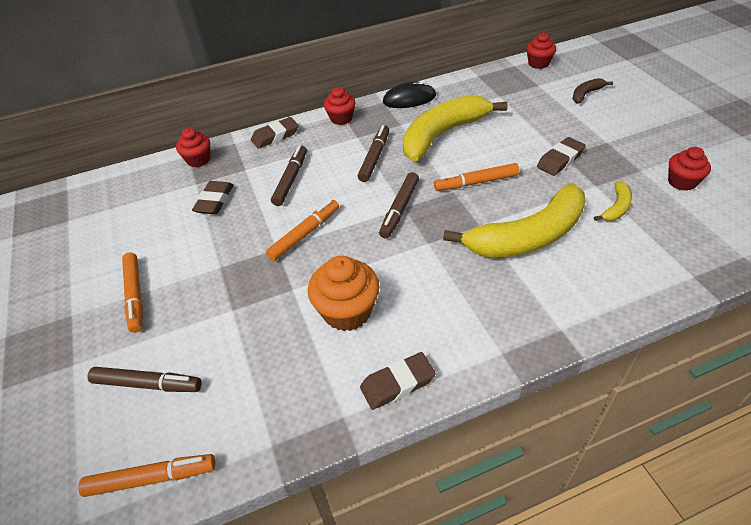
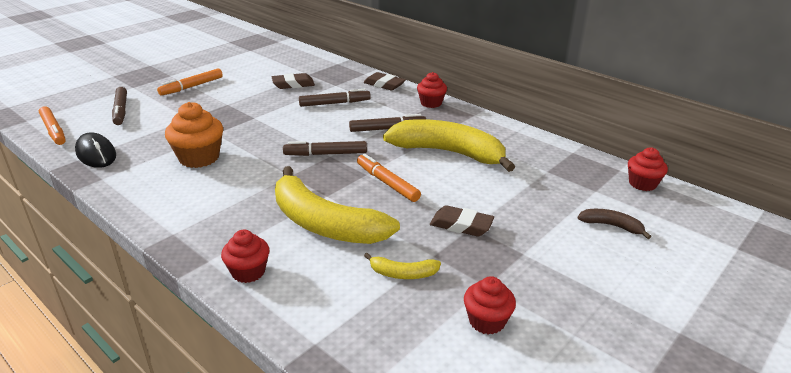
camera: 60 degrees right, 15 degrees down
red cupcake [176,128,210,167] -> red cupcake moved to [221,230,269,283]
orange marker [266,200,339,261] -> none
brown eraser [360,352,436,410] -> none
black mouse [383,80,436,108] -> black mouse moved to [75,133,116,168]

